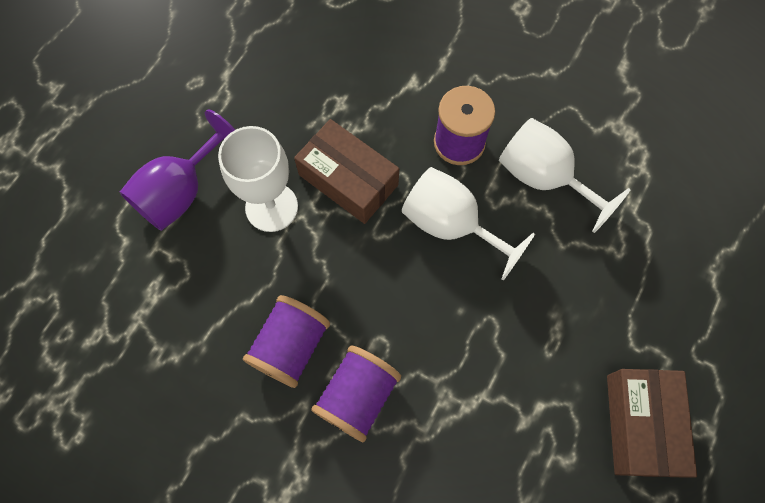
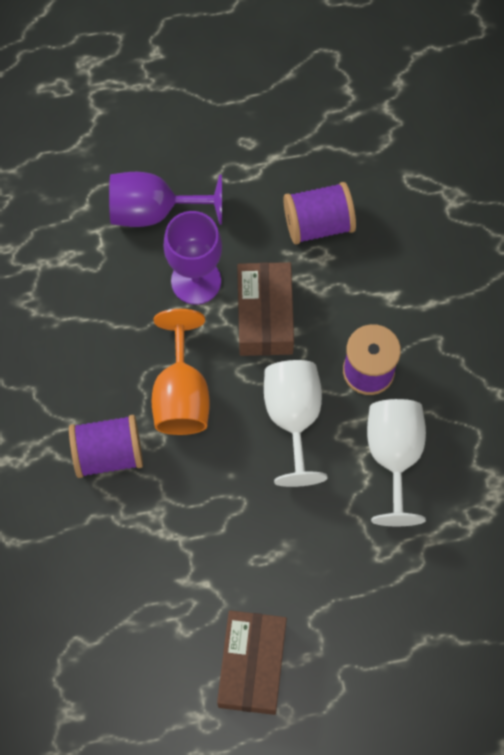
camera: 50 degrees right, 0 degrees up
white goblet [218,126,298,232] -> purple goblet [163,211,222,305]
purple spool [243,295,330,388] -> purple spool moved to [283,182,356,244]
brown box [607,369,697,478] -> brown box turned 45 degrees counterclockwise [217,610,287,715]
none -> orange goblet [152,309,210,435]

